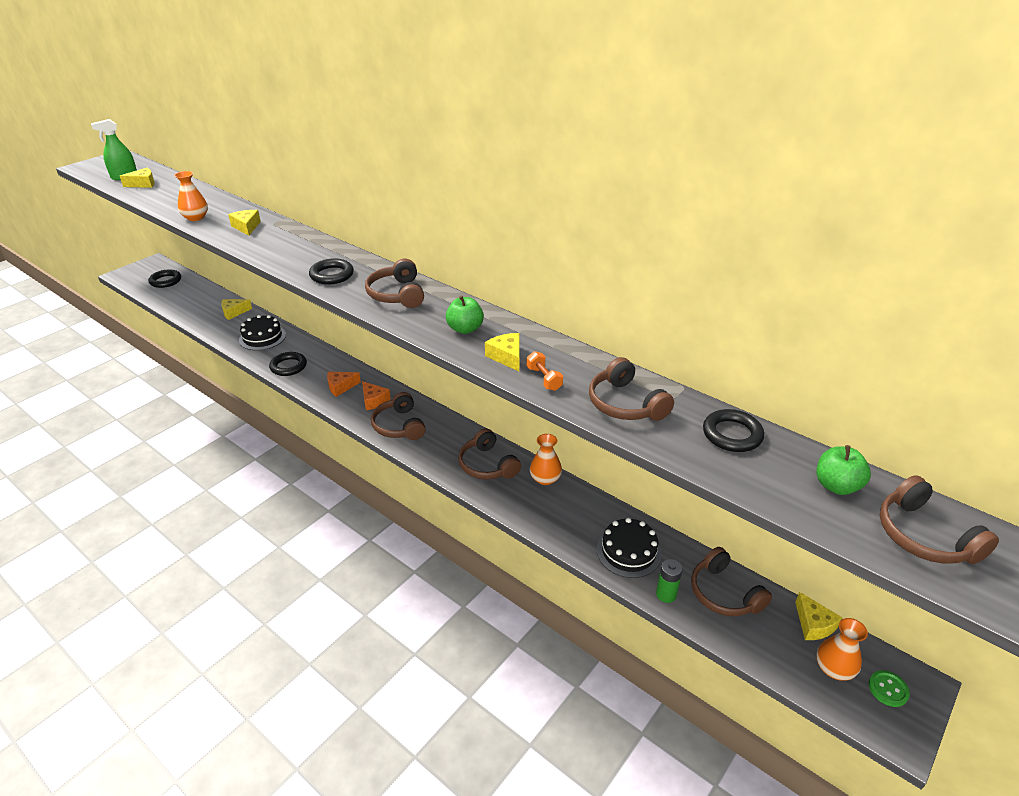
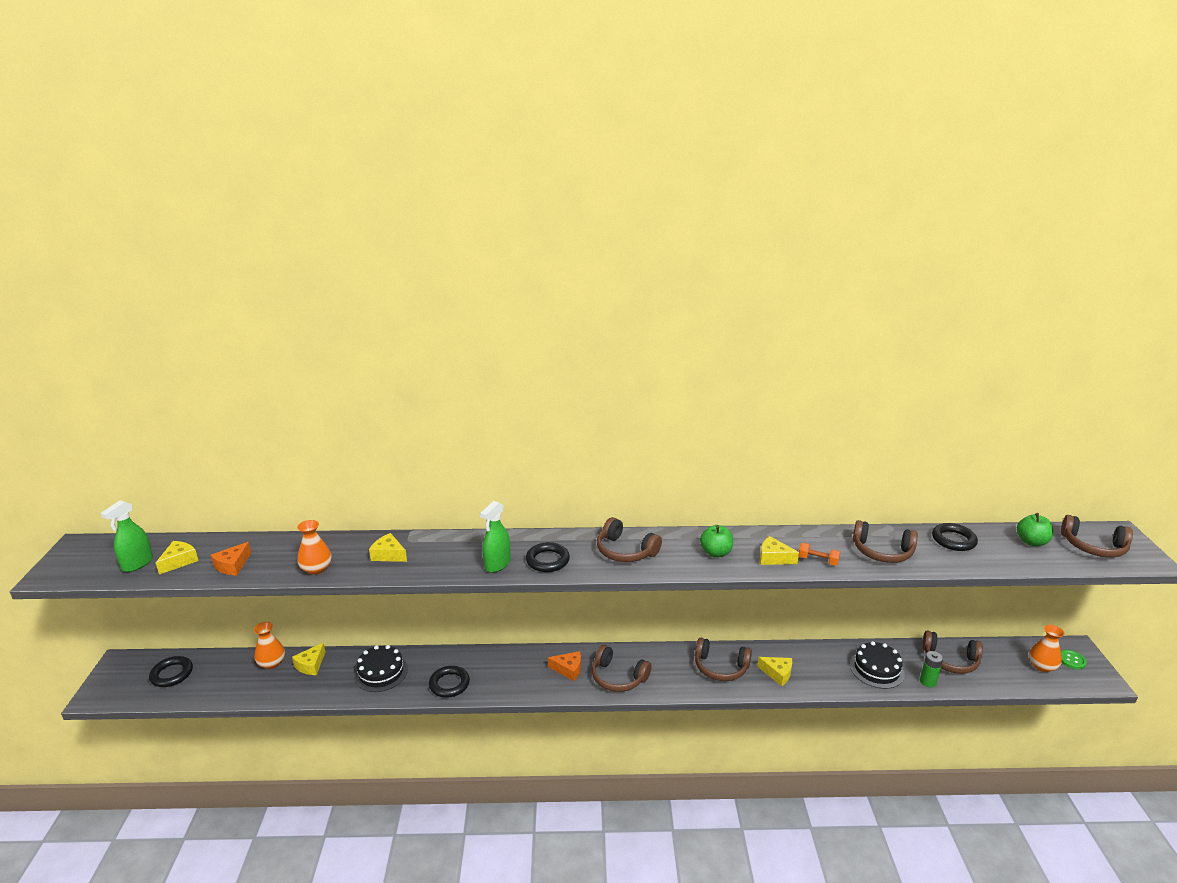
camera: 40 degrees left, 10 degrees down
orange cheese [327,372,361,397] -> orange cheese moved to [211,542,251,575]
orange vase [530,434,562,485] -> orange vase moved to [254,622,285,669]
yellow cheese [795,592,843,640] -> yellow cheese moved to [757,657,792,686]
none -> green spray bottle [480,501,511,573]

